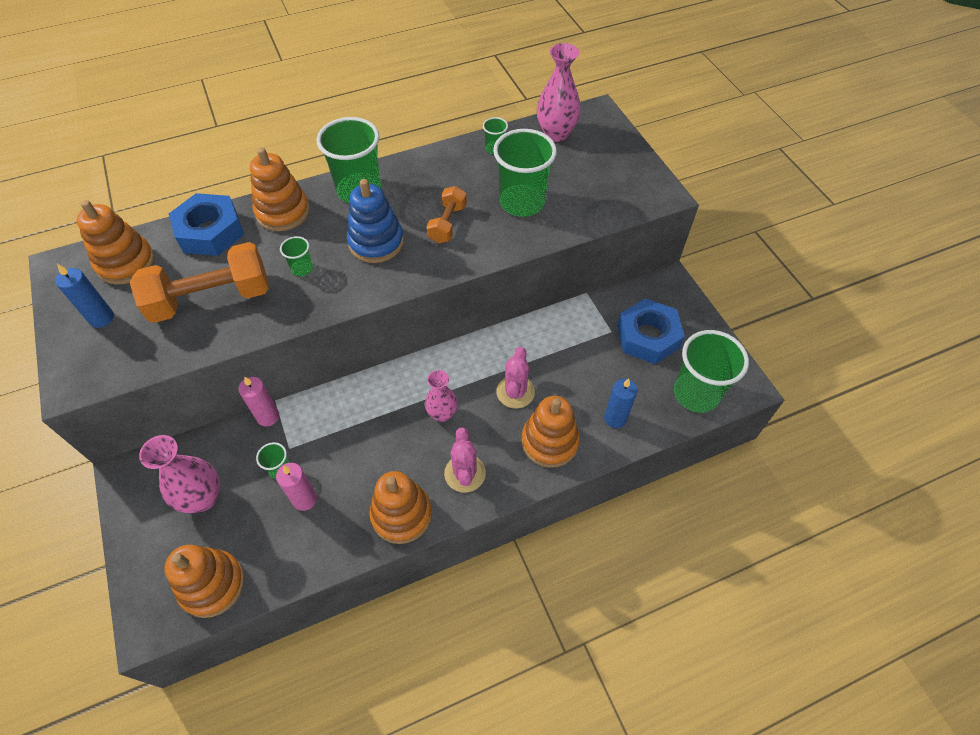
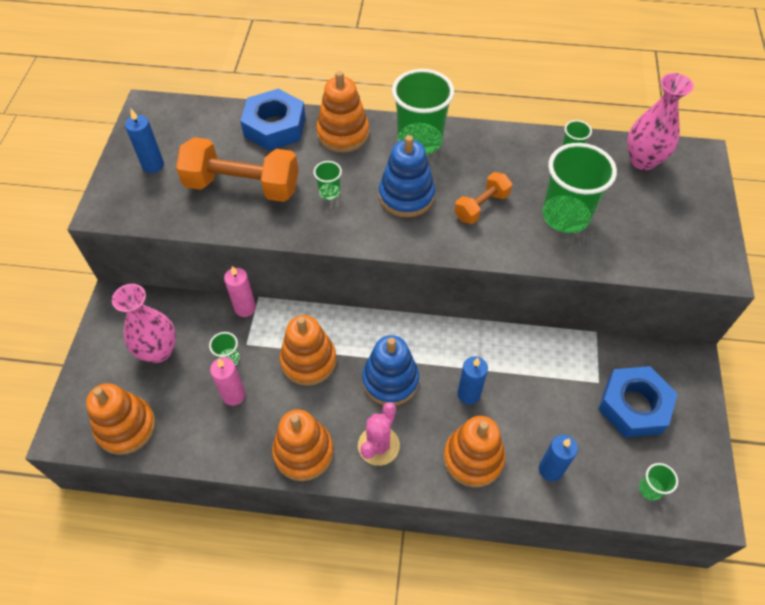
camera: 30 degrees right, 0 degrees up
orange stacking toy [76,200,155,285] -> orange stacking toy moved to [280,315,337,386]
pink vase [425,370,458,422] -> blue stacking toy [362,335,419,406]
pink cactus [496,347,535,409] -> blue candle [457,356,488,405]
green cup [674,330,749,413] -> green cup [639,463,678,501], size x0.45

